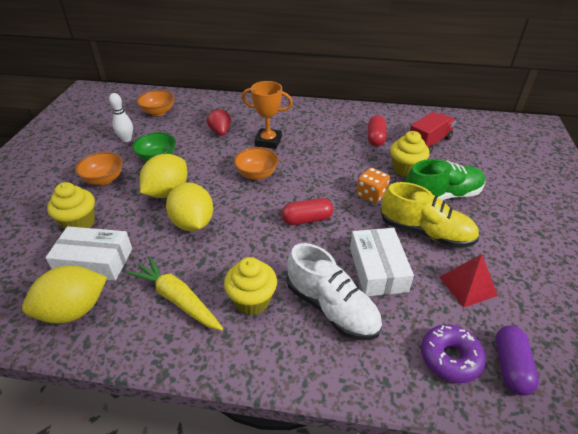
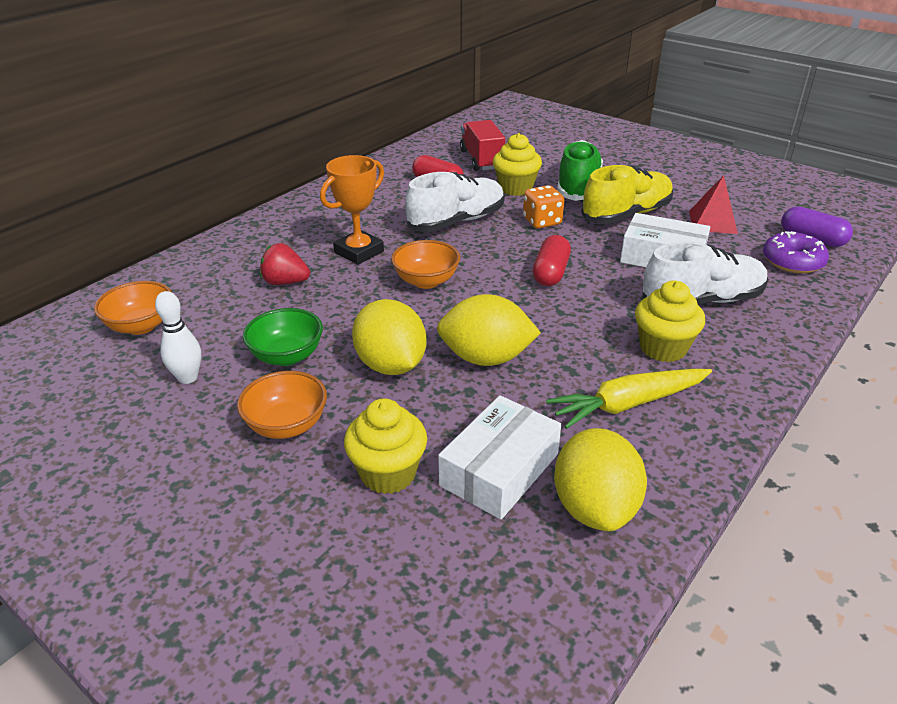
camera: 60 degrees left, 5 degrees down
none -> white shoe [405,172,505,232]

